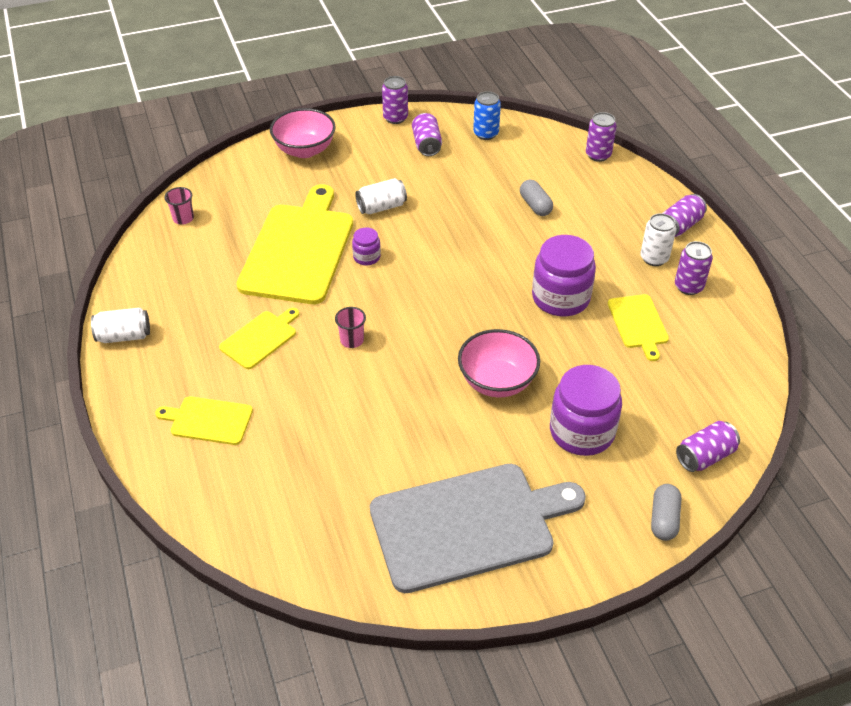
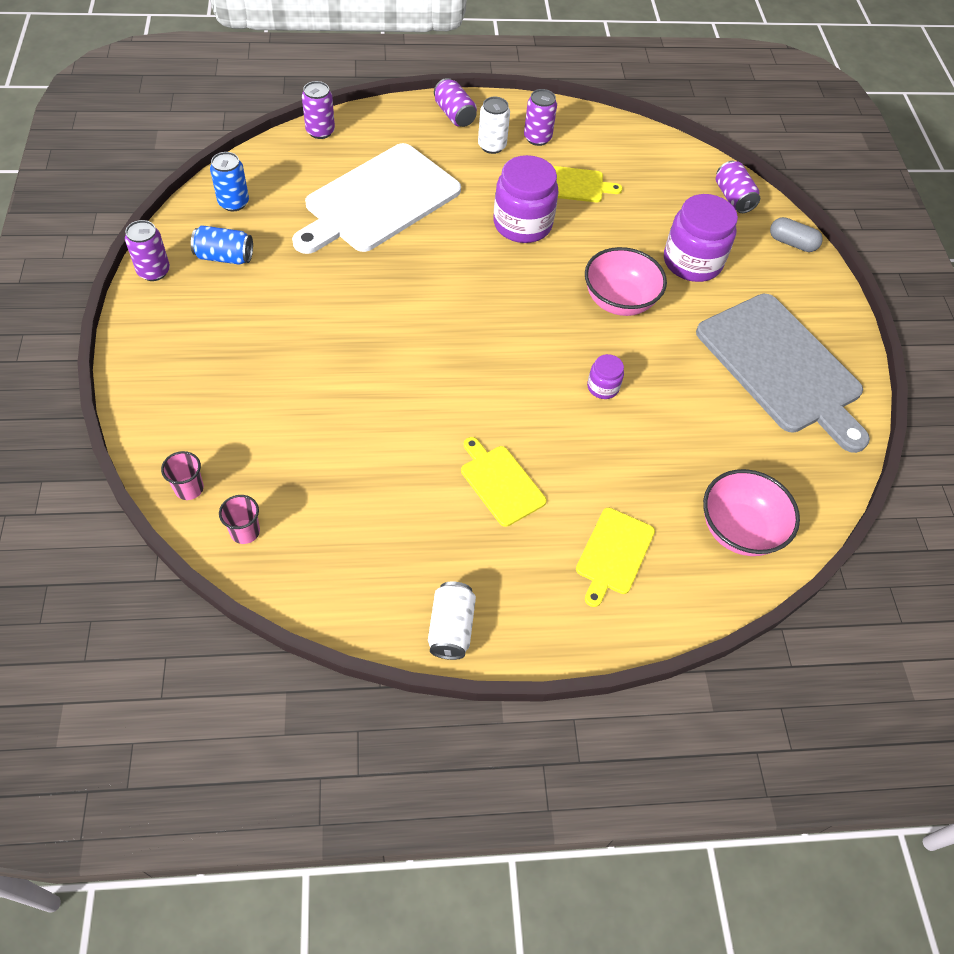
camera: 80 degrees left, 10 degrees up
yellow cutting board [237,184,353,304] -> none
pink bowl [270,108,336,158] -> pink bowl moved to [703,469,800,556]
pink cup [335,307,366,348] -> pink cup moved to [161,451,204,500]
purple jar [352,228,381,265] -> purple jar moved to [587,354,624,399]
white can [355,178,407,214] -> none
grey cutting board [370,464,586,593] -> grey cutting board turned 150 degrees clockwise [696,294,870,453]
purple can [412,113,442,156] -> blue can [191,225,253,265]
grey capsule [520,180,553,216] -> white cutting board [292,143,461,254]

